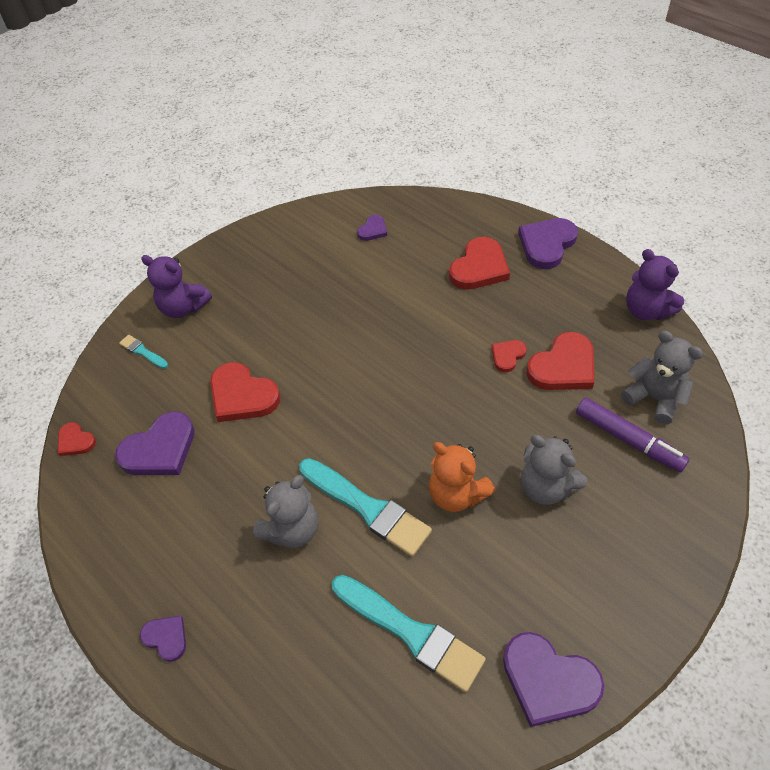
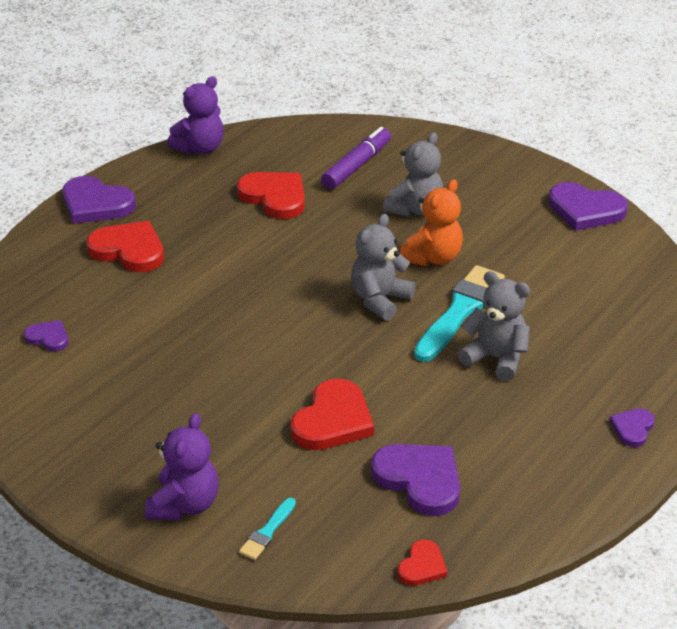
camera: 100 degrees left, 15 degrees down
turquoise brush [332,575,486,692] -> none
red heart [491,340,527,372] -> none
purple heart [503,632,604,727] -> purple heart turned 90 degrees clockwise [548,182,628,231]
grey teddy bear [621,331,703,425] -> grey teddy bear moved to [351,214,416,321]

